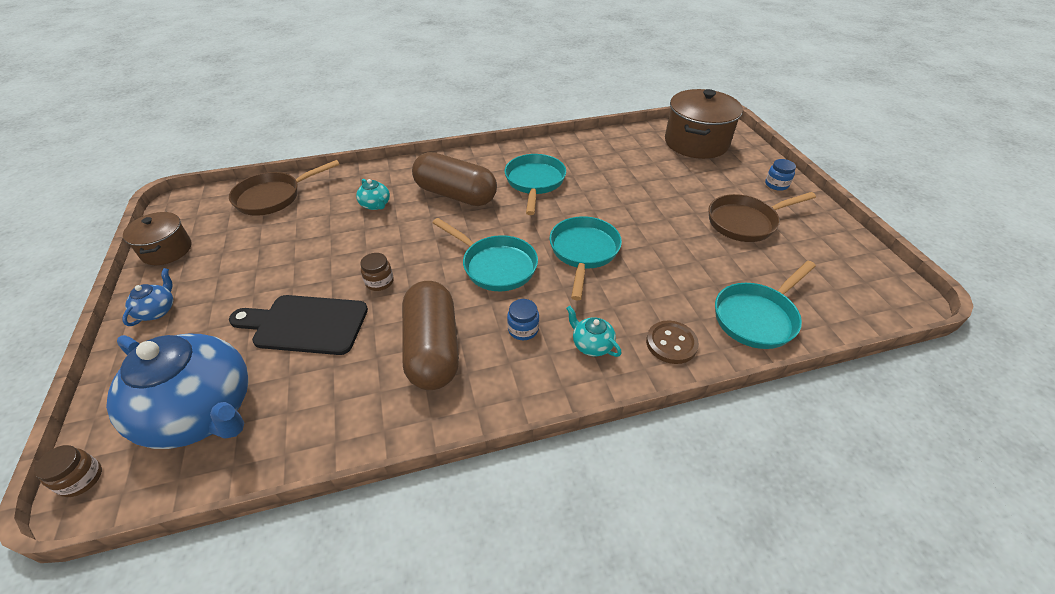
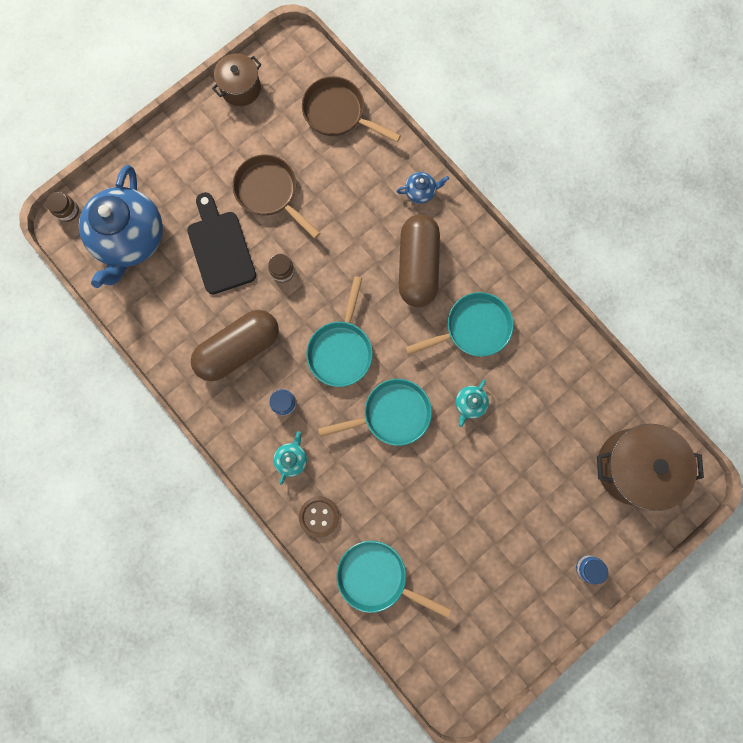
camera: 65 degrees right, 35 degrees up
blue teapot [122,268,173,326] -> blue teapot moved to [397,172,449,204]
turquoise teapot [356,179,390,210] -> turquoise teapot moved to [456,380,489,427]
brown pan [709,192,816,242] -> brown pan moved to [233,154,320,239]

